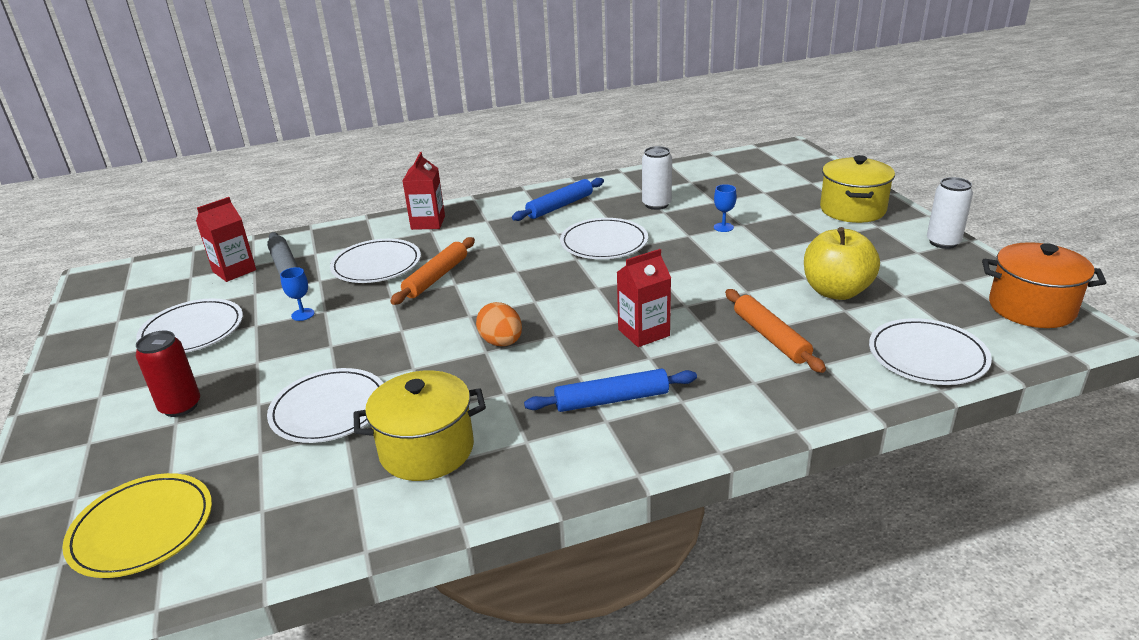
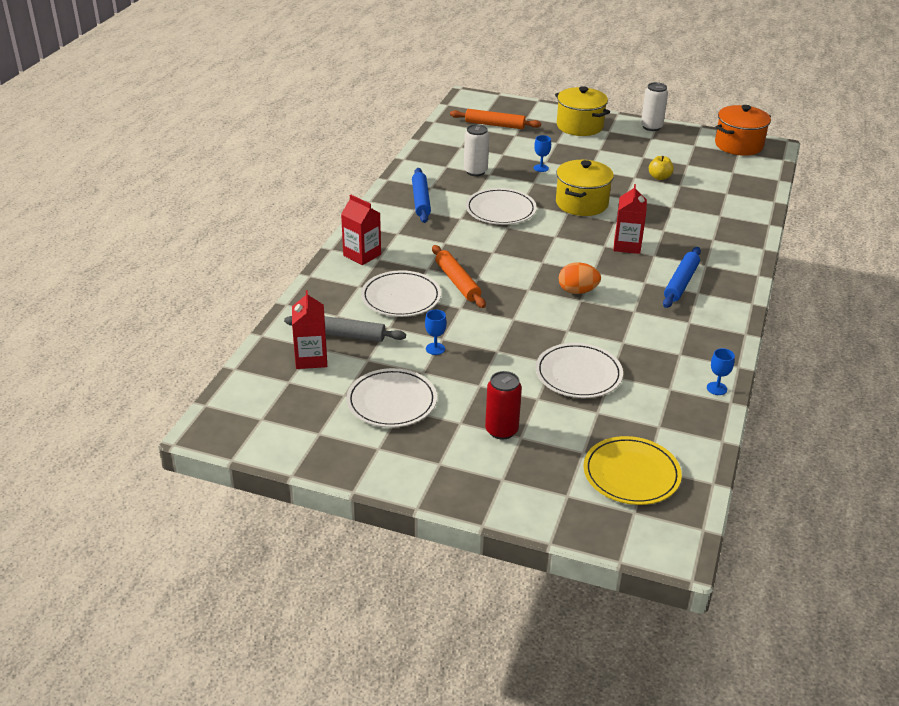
camera: 55 degrees left, 5 degrees up
yellow pot [353,370,486,481] -> yellow pot moved to [556,160,614,216]
orange rolling pin [725,289,826,373] -> orange rolling pin moved to [450,109,541,129]
yellow apple [804,227,880,300] -> yellow apple [649,156,674,180], size x0.51
white plate [869,318,992,385] -> none
none -> blue goblet [707,348,735,395]

